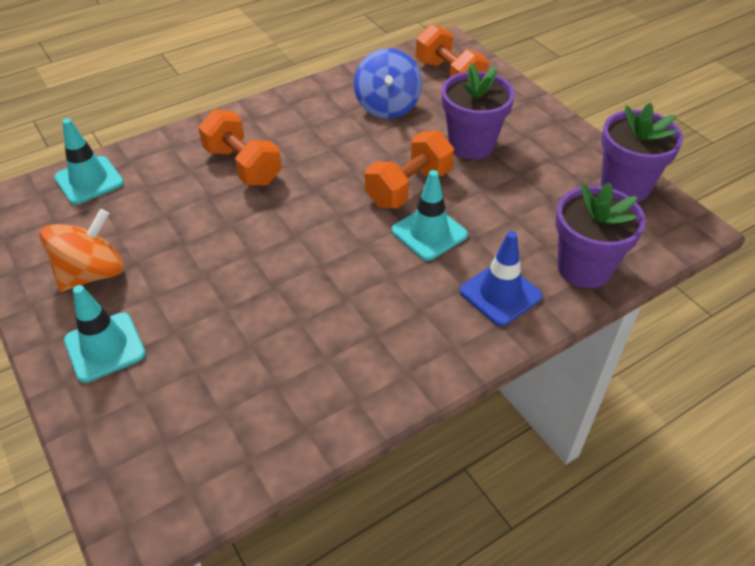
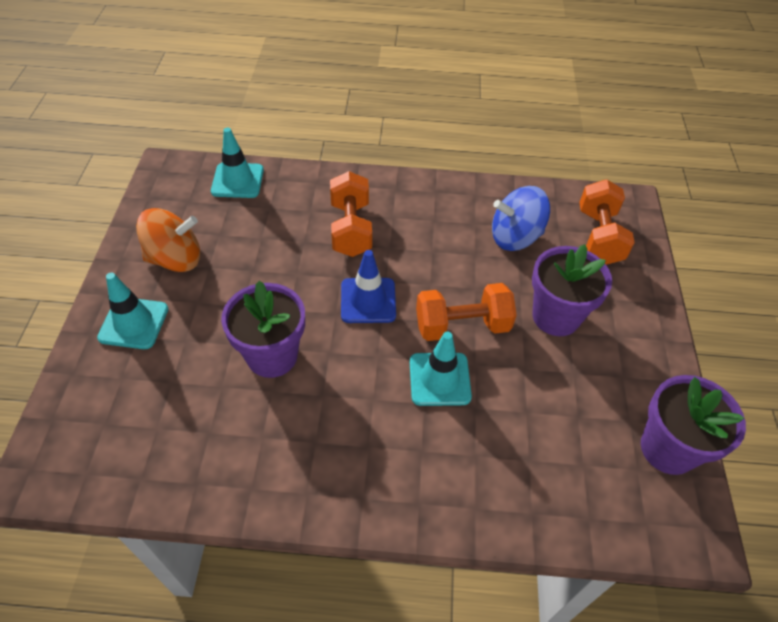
camera: 35 degrees right, 5 degrees up
blue spinning top [354,48,422,119] -> blue spinning top turned 45 degrees clockwise [492,186,550,251]
blue traffic cone [460,231,542,326] -> blue traffic cone moved to [341,250,396,323]
purple flower pot [555,182,646,288] -> purple flower pot moved to [221,281,305,378]

